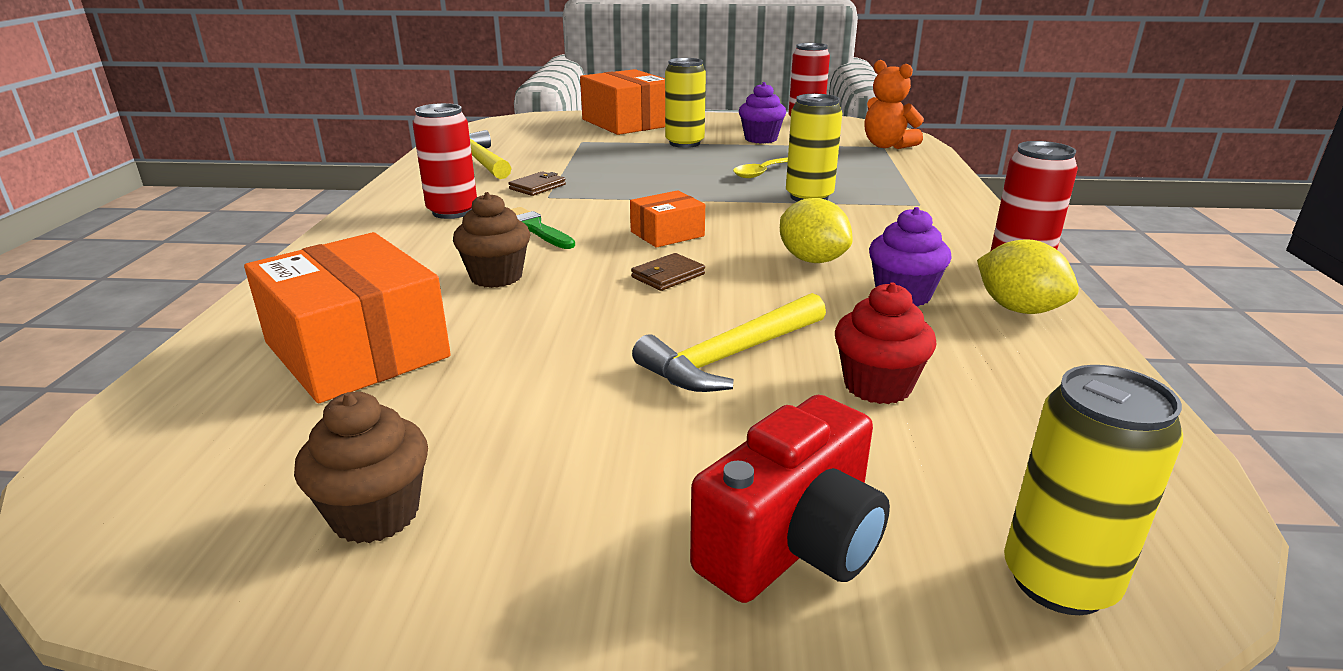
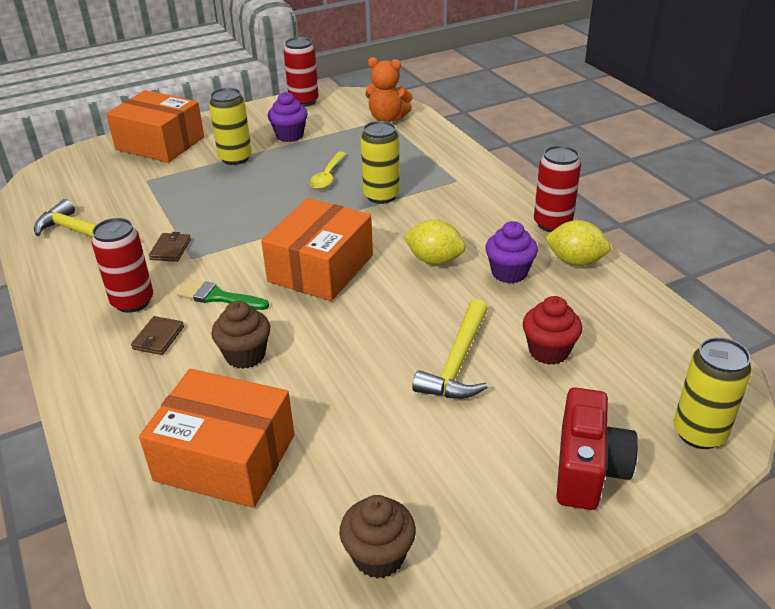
camera: 30 degrees left, 10 degrees up
orange box [630,190,705,248] -> orange box [261,198,373,301], size x1.93
brown wallet [631,253,705,291] -> brown wallet moved to [131,316,184,355]

